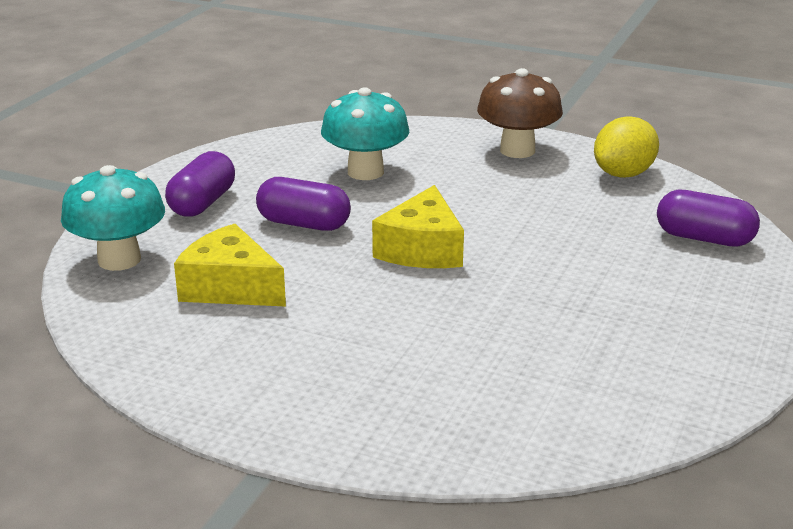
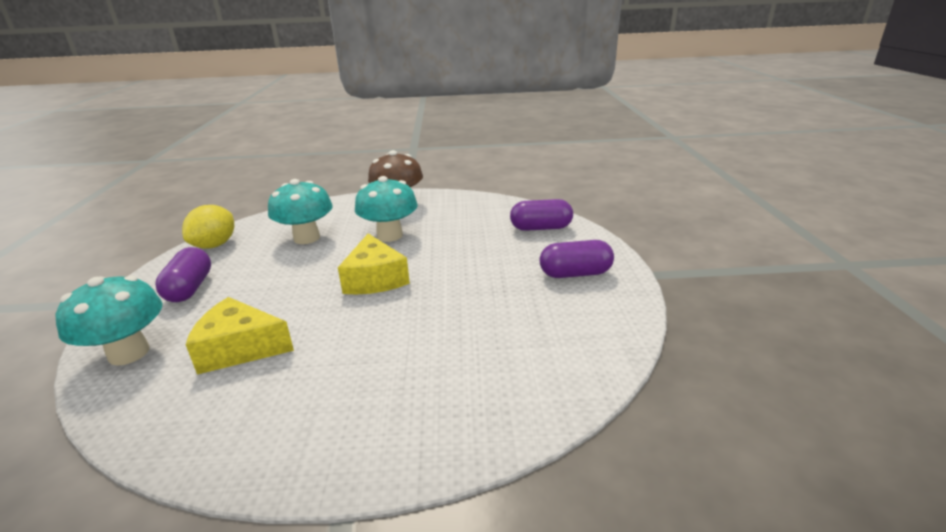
camera: 25 degrees left, 0 degrees up
purple capsule [256,177,351,231] -> purple capsule moved to [540,240,614,278]
yellow lemon [594,116,659,178] -> yellow lemon moved to [182,205,234,248]
none -> turquoise mushroom [355,176,418,242]

